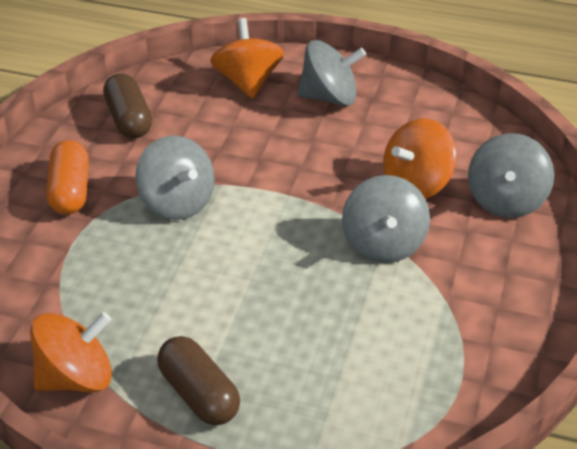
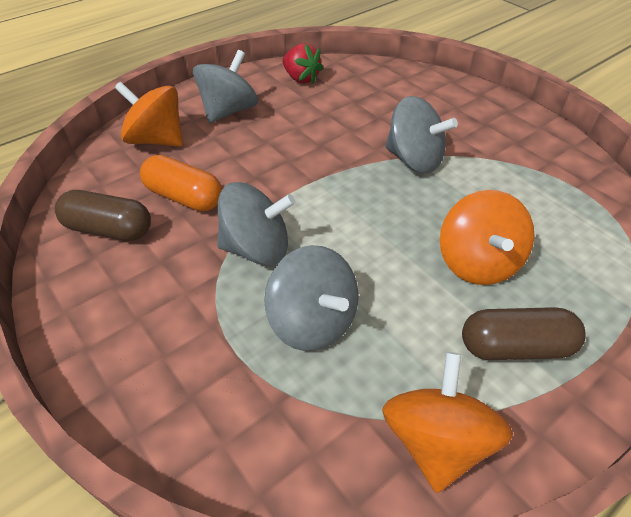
camera: 55 degrees left, 5 degrees up
orange capsule [46,140,89,214] -> orange capsule moved to [140,155,222,211]
orange spinning top [383,118,456,199] -> orange spinning top moved to [440,190,535,285]
grey spinning top [468,133,554,218] -> grey spinning top moved to [264,245,359,351]
none -> red strawberry [283,43,323,84]

